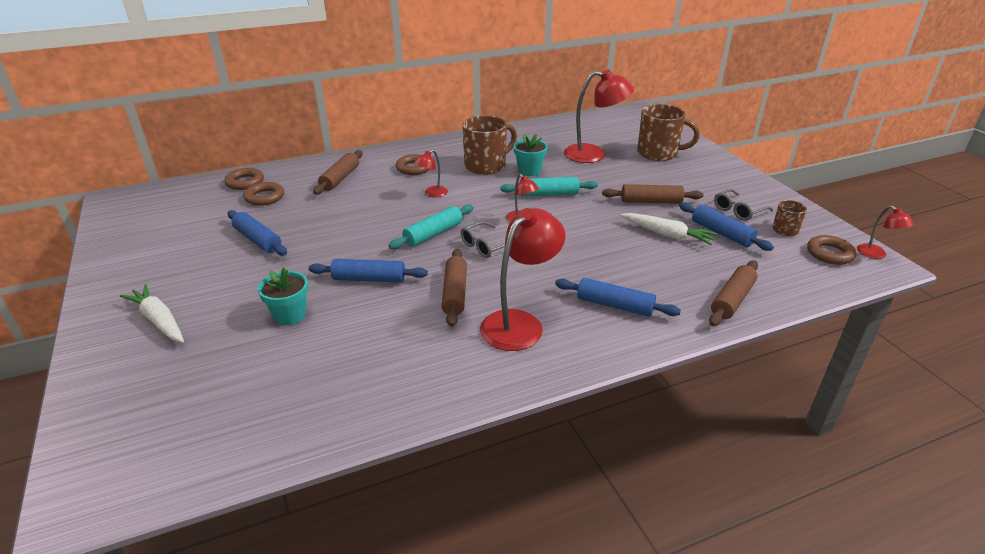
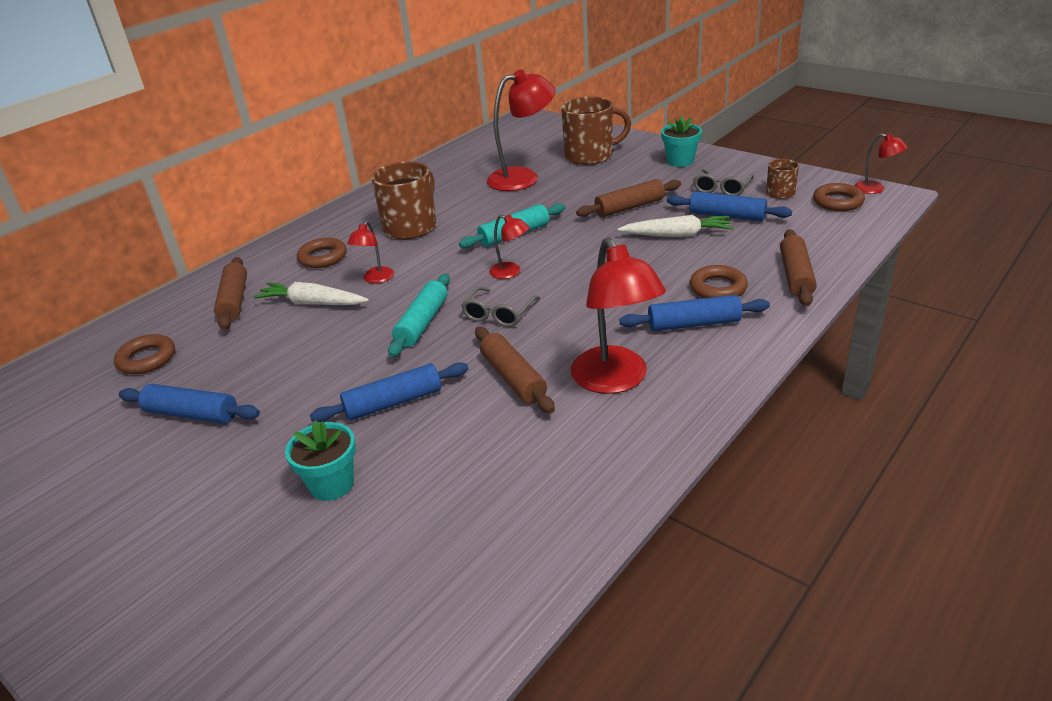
camera: 25 degrees left, 0 degrees up
white carrot [120,284,184,343] -> white carrot moved to [254,282,369,305]
brown ring [224,168,264,190] -> brown ring moved to [690,265,748,298]
red lamp [480,208,565,351] -> red lamp turned 150 degrees clockwise [571,237,666,394]
turquoise flower pot [513,134,548,176] -> turquoise flower pot moved to [661,116,702,167]

